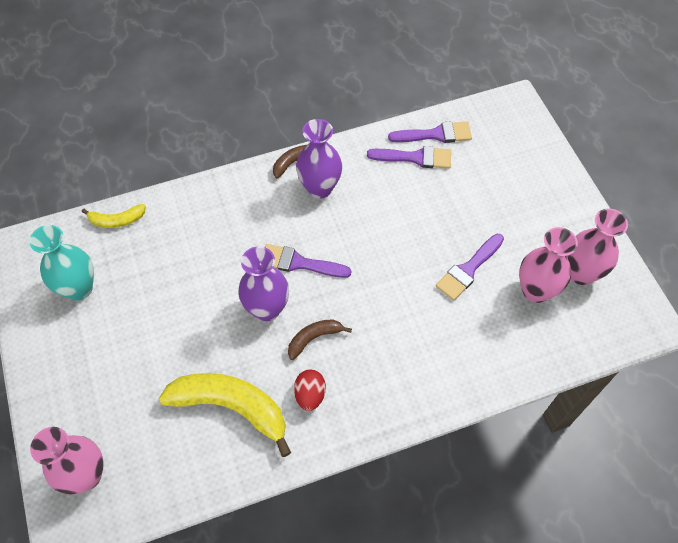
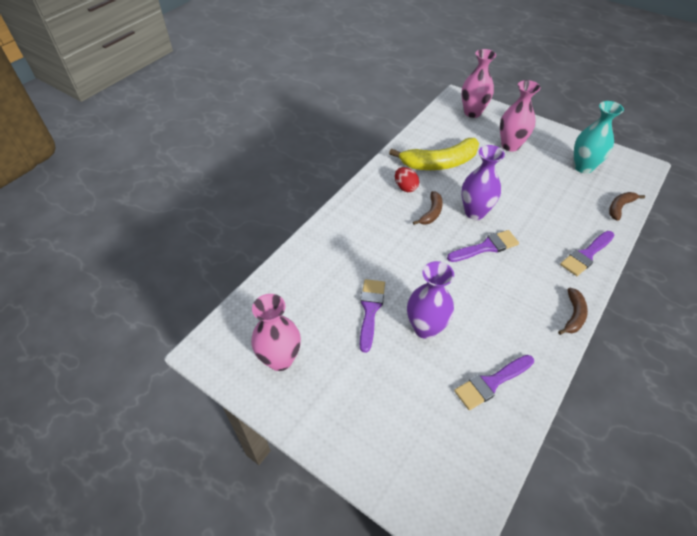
camera: 145 degrees right, 10 degrees down
yellow banana [82,204,146,228] -> brown banana [609,192,645,221]
purple vase [296,119,342,199] -> purple vase moved to [407,261,454,339]
purple brush [388,122,472,143] -> purple brush moved to [560,231,614,276]
pink vase [519,227,578,303] -> pink vase moved to [500,80,541,151]

